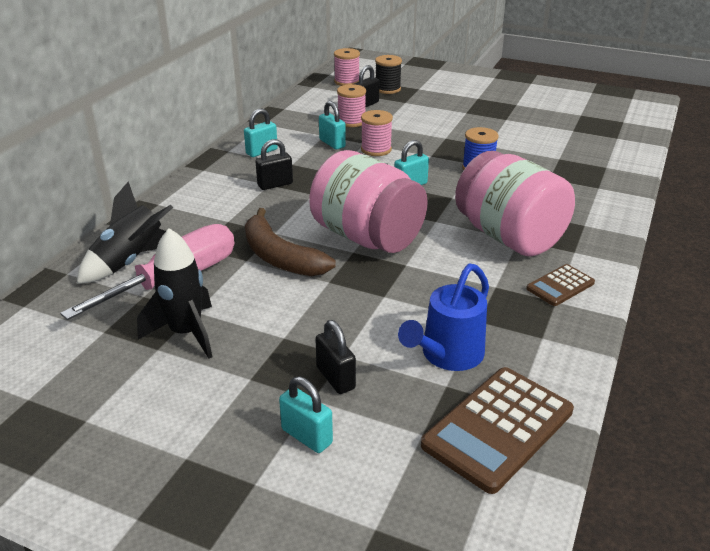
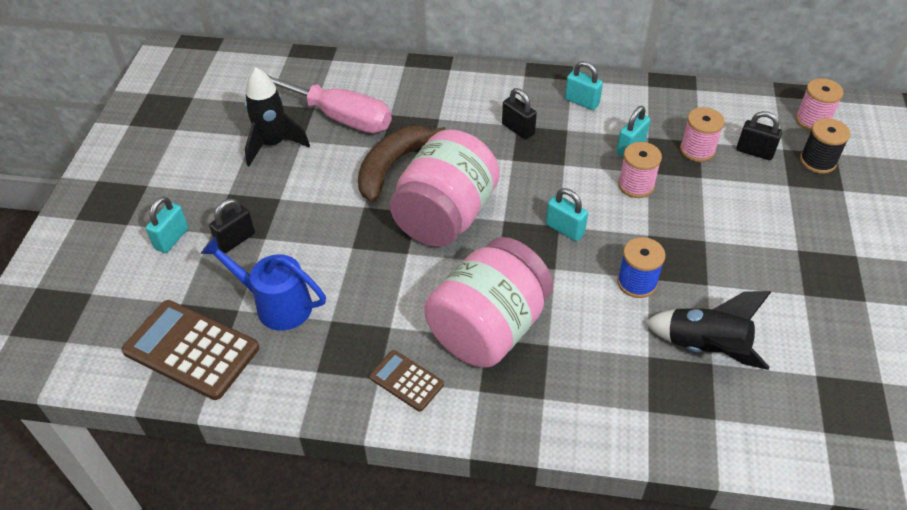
camera: 75 degrees right, 15 degrees up
black rocket [77,181,173,284] -> black rocket moved to [645,291,771,370]

